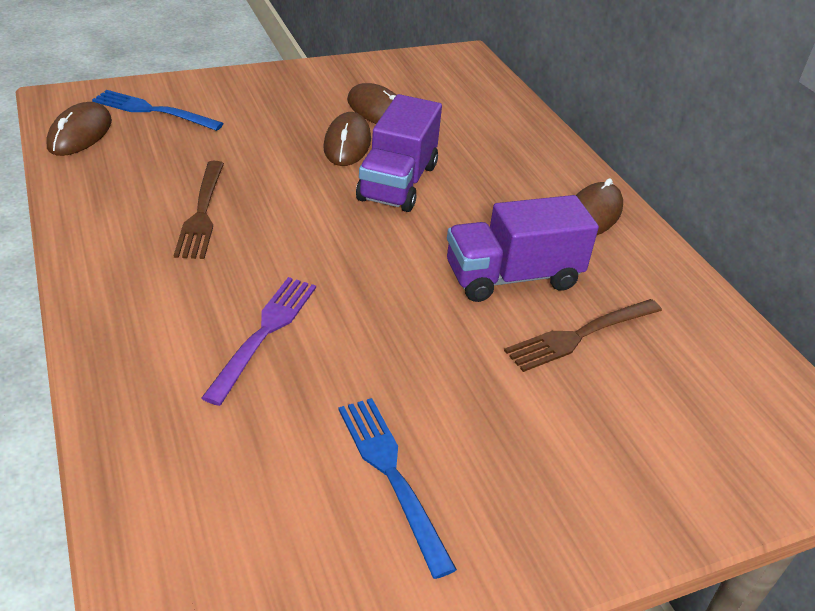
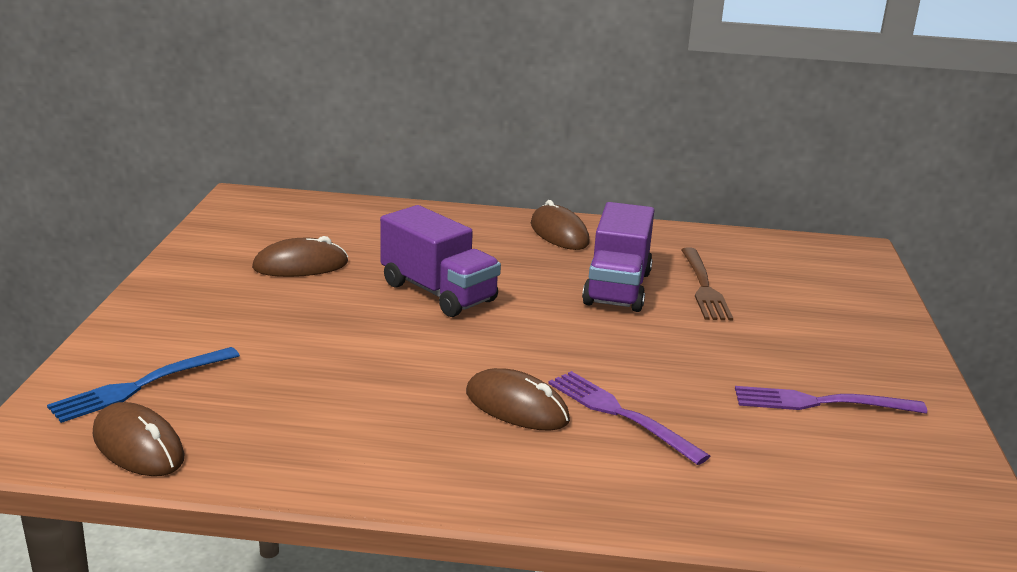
camera: 60 degrees left, 15 degrees down
brown fork [174,161,224,259] -> none
brown mouse [323,112,371,166] -> brown mouse moved to [466,368,570,431]
blue fork [338,398,457,579] -> purple fork [735,386,927,414]

